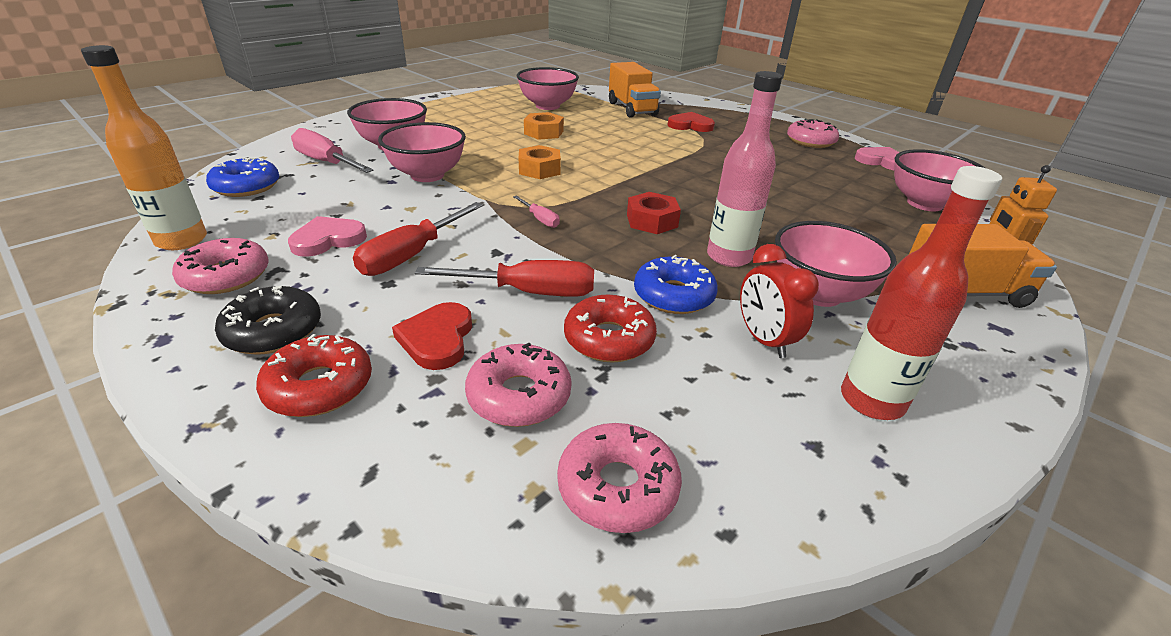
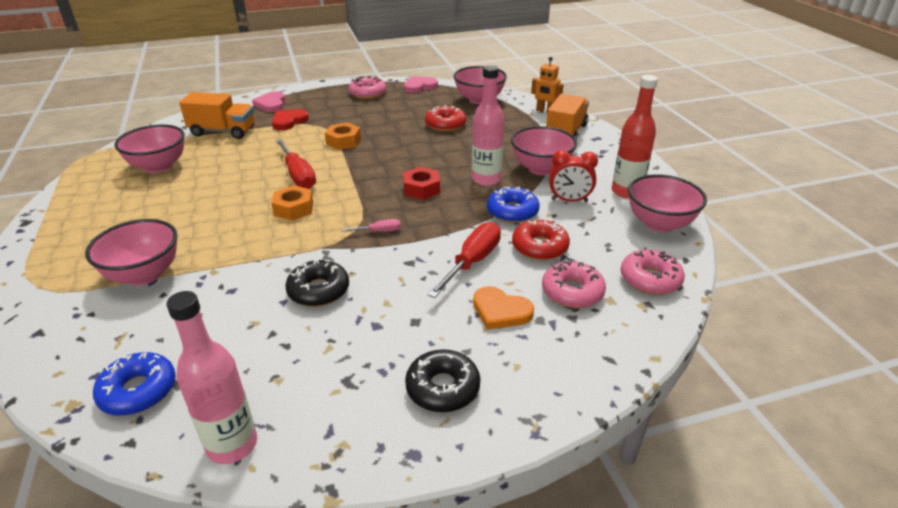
camera: 60 degrees left, 0 degrees up
orange bottle [81,45,207,250] -> pink bottle [166,291,257,464]
pink donut [172,238,269,294] -> none
red donut [256,334,372,417] -> red donut moved to [425,105,466,132]
pink heart [288,216,367,257] -> pink heart moved to [252,91,286,112]
pink screwdriver [291,128,374,173] -> none
red screwdriver [353,202,483,276] -> red screwdriver moved to [276,139,316,189]
pink bowl [378,122,466,182] -> pink bowl moved to [628,174,707,232]
red heart [392,302,472,370] -> orange heart [473,286,534,330]
orange nut [524,112,564,140] -> orange nut moved to [325,123,361,150]
none -> black donut [285,259,349,307]

